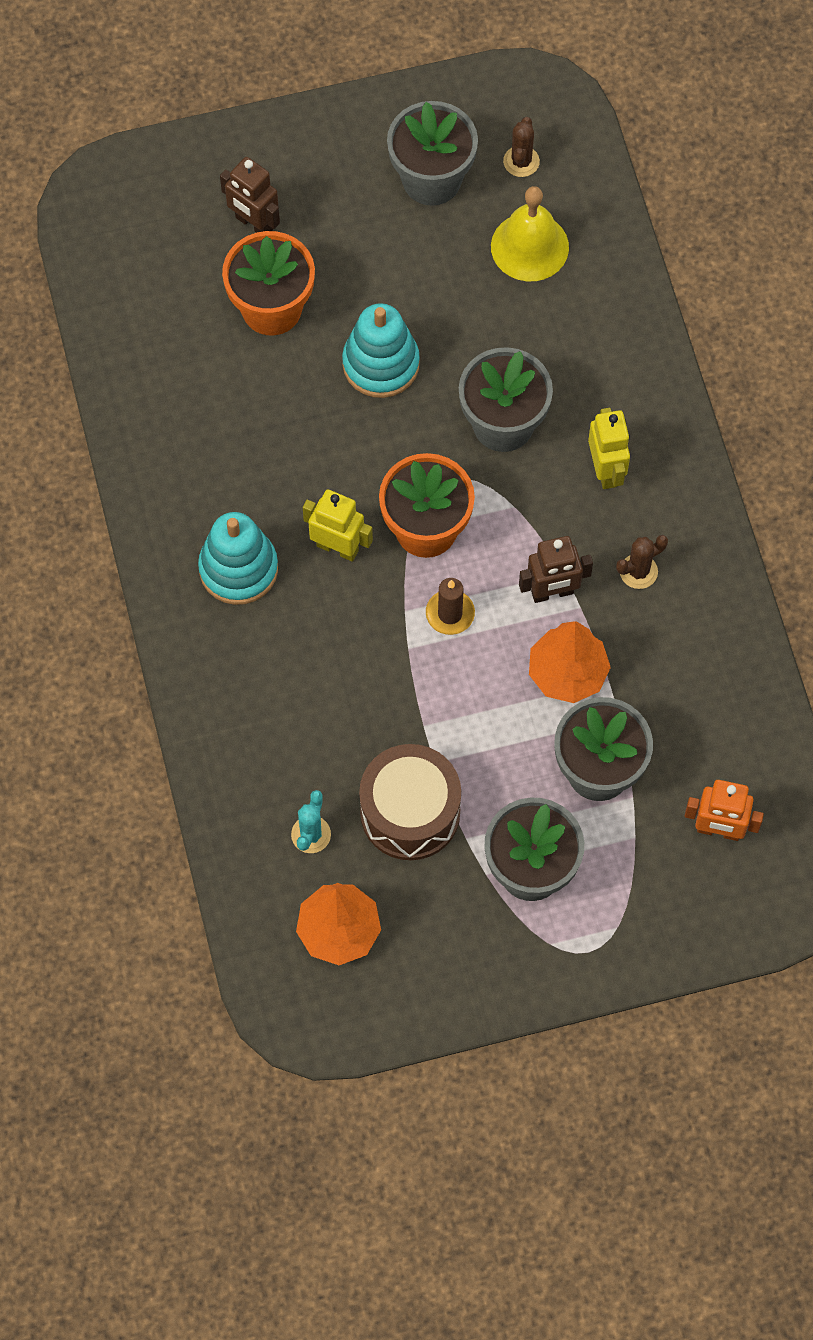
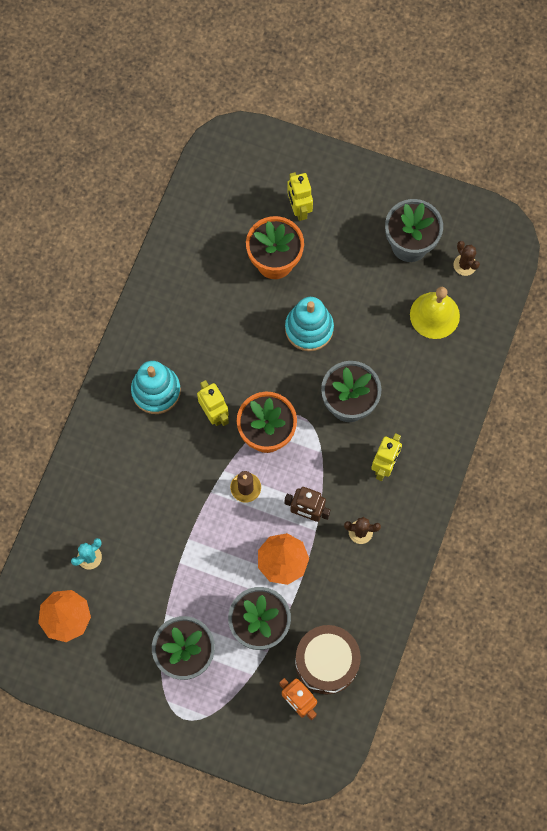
camera: 35 degrees right, 5 degrees up
brown robot [220,157,280,233] -> yellow robot [287,172,313,221]
brown drum [359,744,461,860] -> brown drum moved to [295,625,361,694]
brown cactus [503,117,540,177] -> brown cactus turned 75 degrees counterclockwise [453,241,480,276]

